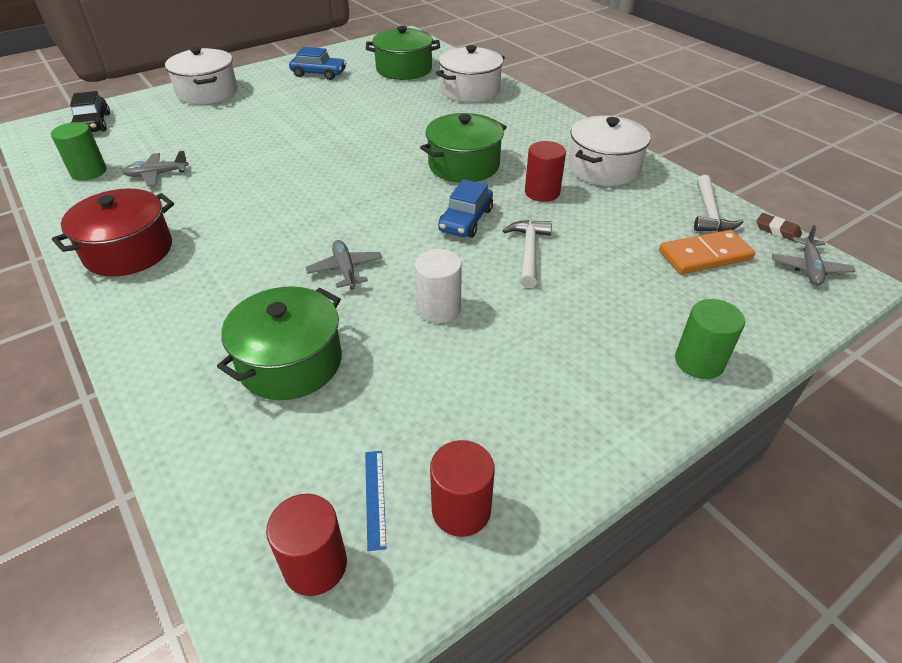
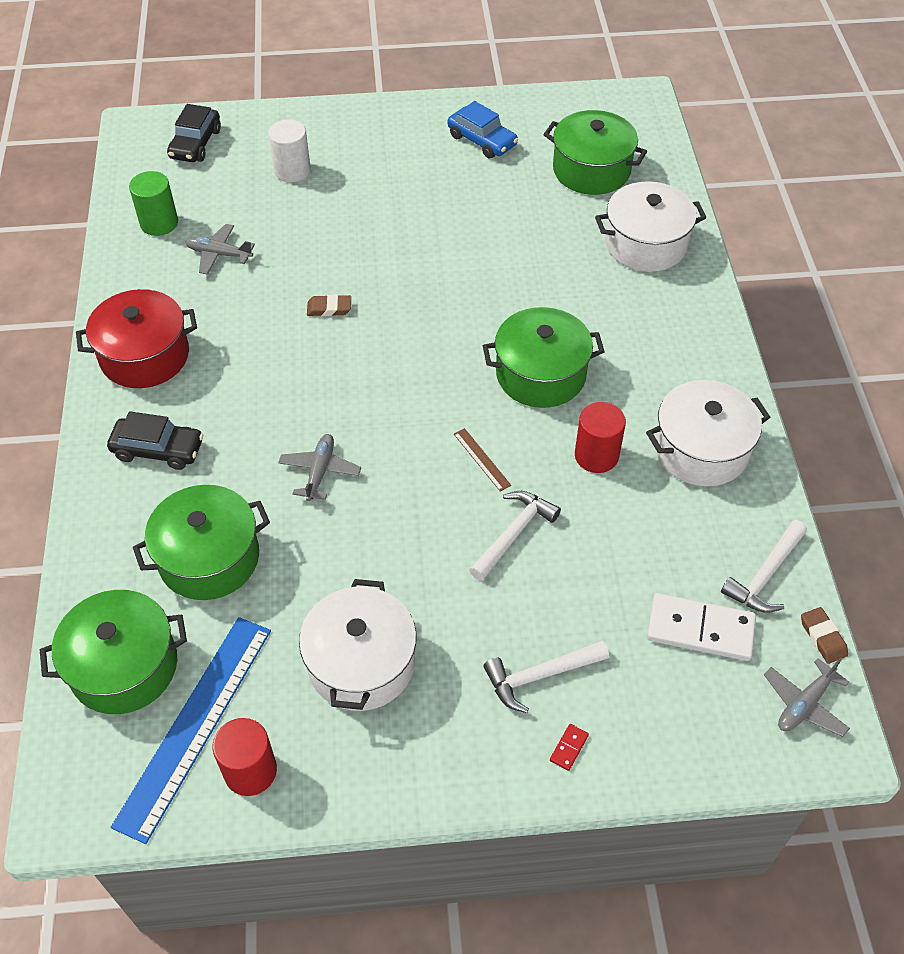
camera: 30 degrees right, 10 degrees up
white pot [165,47,238,104] -> white pot moved to [299,579,417,711]
red cylinder [266,494,347,596] -> none
blue ruler [365,451,386,551] -> blue ruler [111,617,271,844], size x2.50
white cylinder [415,249,462,323] -> white cylinder moved to [268,119,311,182]
blue car [438,179,493,238] -> brown ruler [454,428,511,492]
orange domino [659,230,755,274] -> white domino [647,593,756,661]
green cylinder [675,299,745,379] -> red domino [550,724,589,771]
none -> green pot [40,590,187,714]
none -> black car [107,411,204,470]
none -> brown eraser [307,295,351,316]
none -> white hammer [483,641,609,713]

